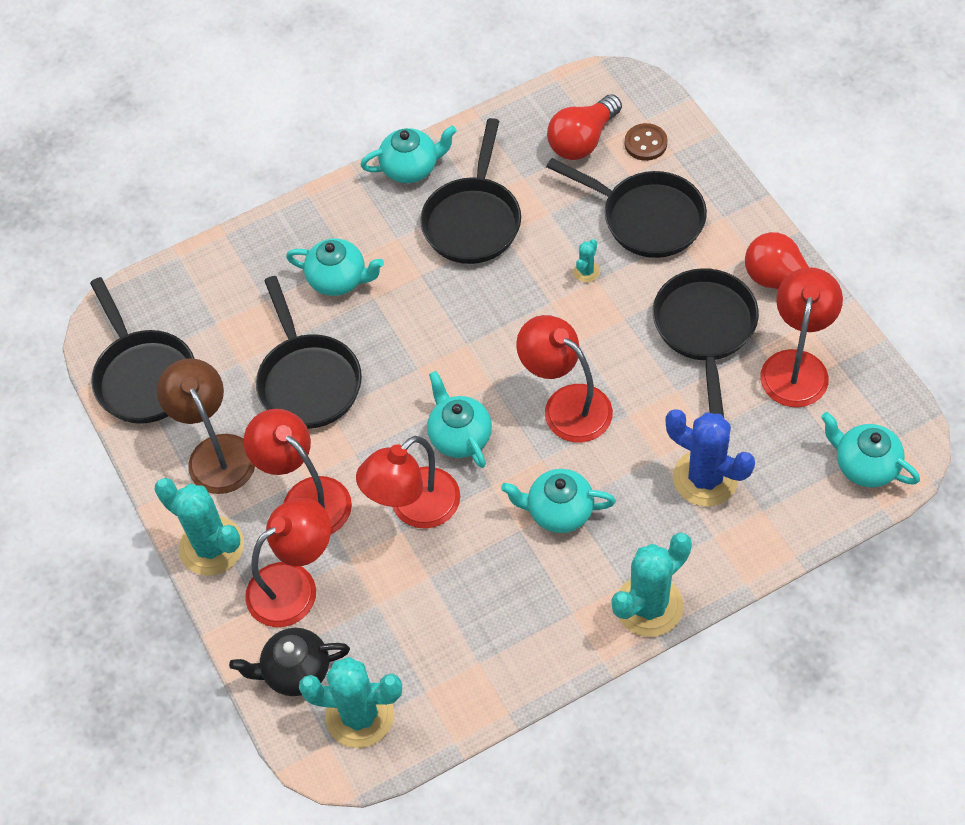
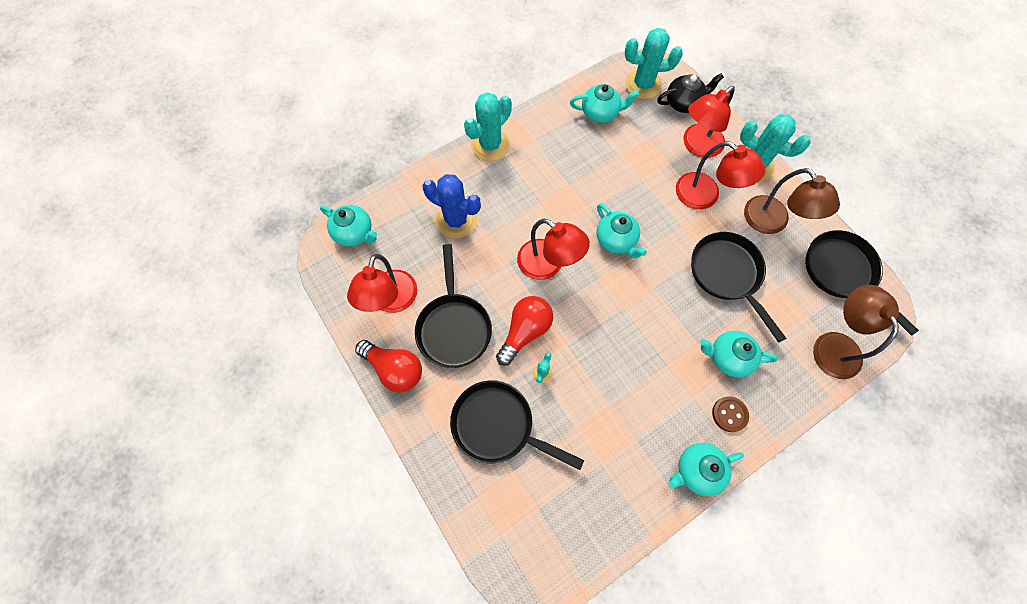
camera: 170 degrees right, 10 degrees up
red lamp [356,436,460,529] -> none
black pan [420,118,521,264] -> none
turquoise teapot [501,469,616,533] -> turquoise teapot moved to [570,84,639,123]
red light bulb [547,94,622,160] -> red light bulb moved to [496,296,553,366]
brown button [625,123,667,161] -> brown button moved to [712,396,749,432]
none -> brown lamp [813,285,899,379]

